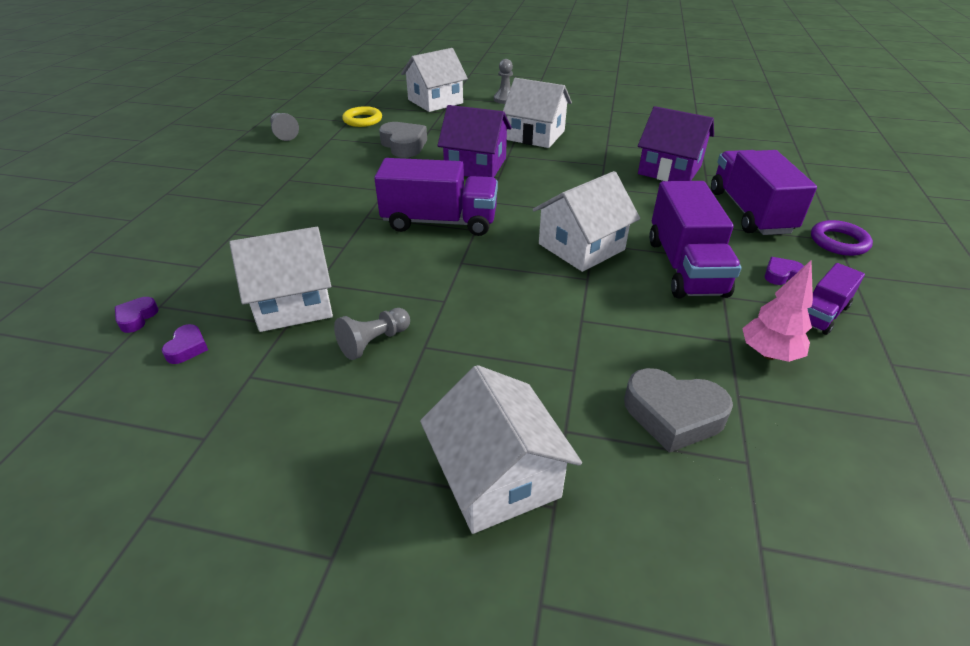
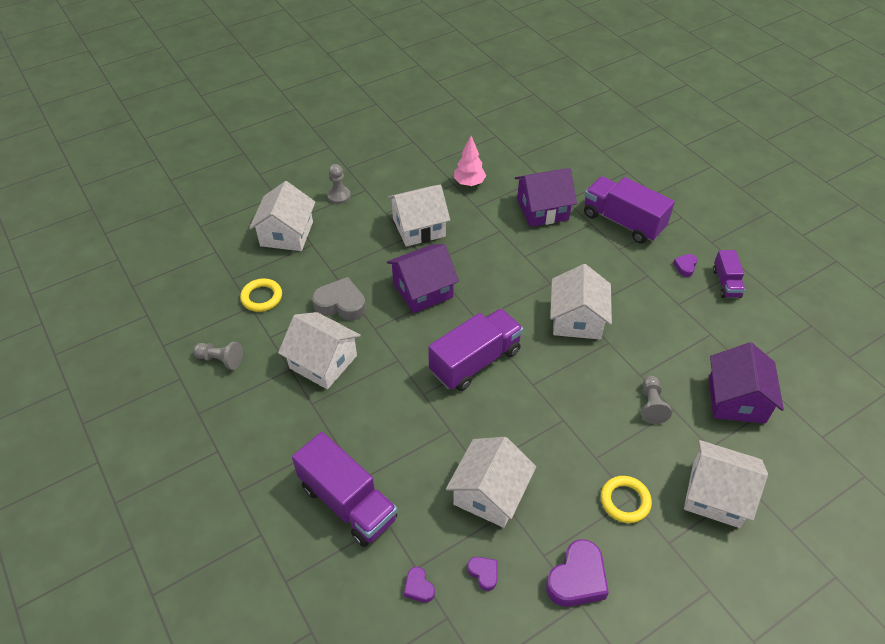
camera: 45 degrees left, 10 degrees up
grey pawn [334,308,410,360] -> grey pawn moved to [641,376,672,424]
grey heart [624,368,733,453] -> purple house [709,342,784,423]
purple truck [649,181,742,298] -> purple truck moved to [292,432,397,547]
pink tree [742,260,813,362] -> pink tree moved to [454,136,486,186]
purple ring [811,220,873,256] -> none
none -> white house [278,312,361,389]
none -> purple heart [546,539,609,607]
none -> yellow ring [601,476,652,523]

